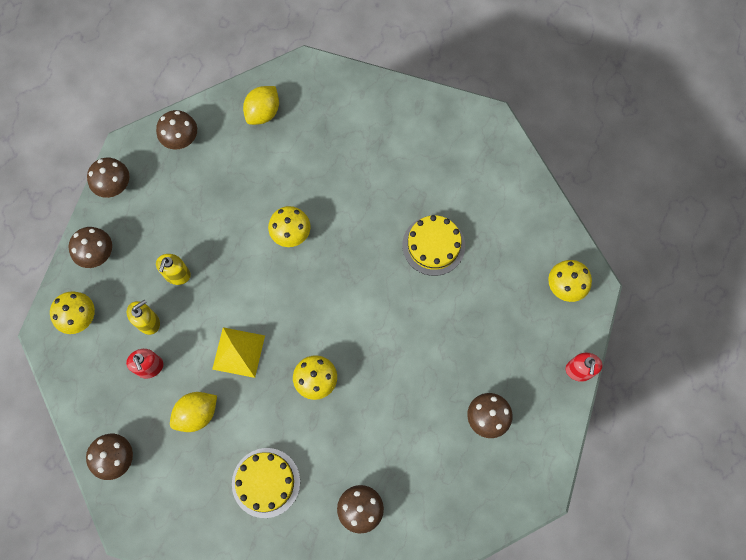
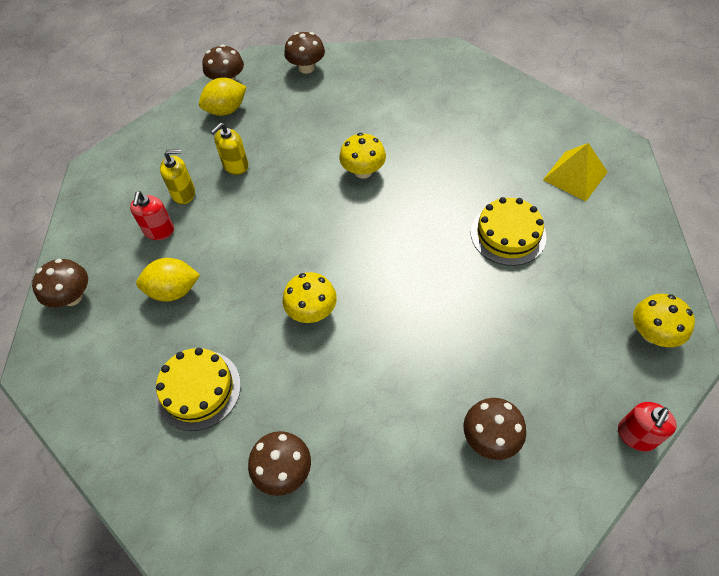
camera: 30 degrees right, 15 degrees down
yellow mushroom [50,291,95,334] -> none
brown mushroom [69,227,112,268] -> none
yellow pyramid [212,327,265,378] -> yellow pyramid moved to [543,143,607,201]
yellow lemon [243,86,279,125] -> yellow lemon moved to [199,78,246,116]

